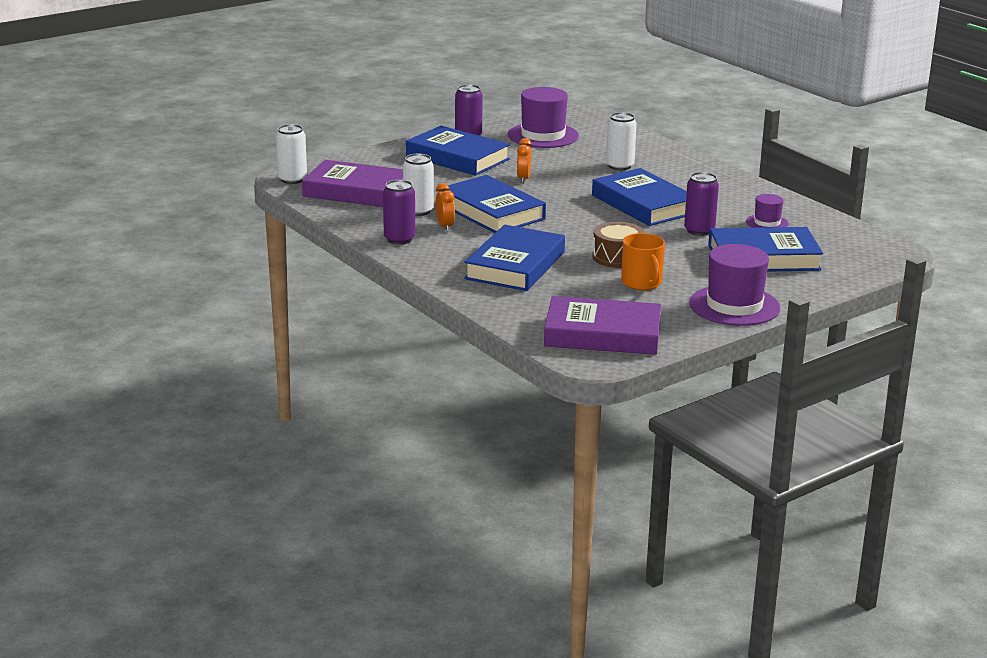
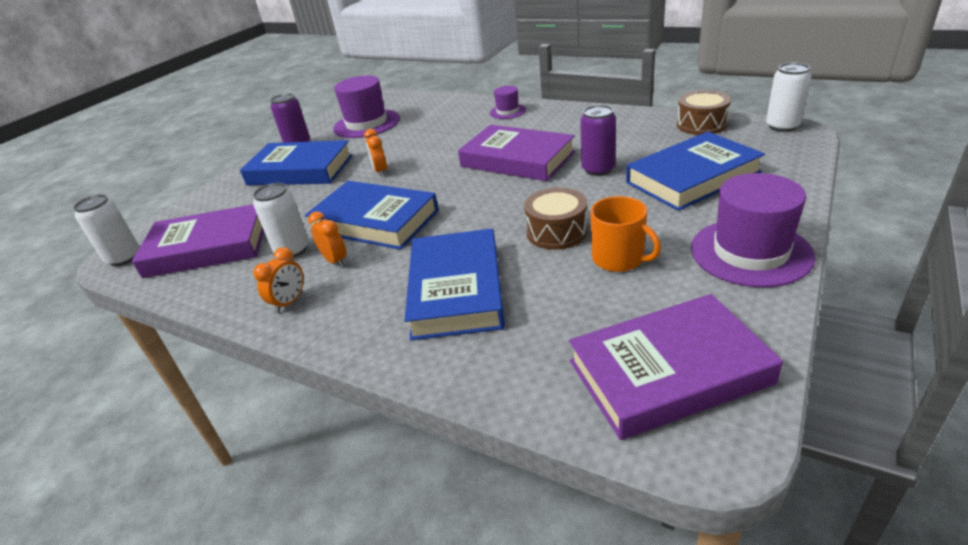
camera: 20 degrees left, 10 degrees up
purple can [383,180,415,245] -> orange clock [253,247,304,313]
blue book [592,168,687,226] -> purple book [458,125,575,181]
white can [606,112,637,170] -> white can moved to [766,63,811,132]
purple hat [746,194,789,228] -> purple hat moved to [490,86,526,119]
none -> brown drum [677,90,731,135]

